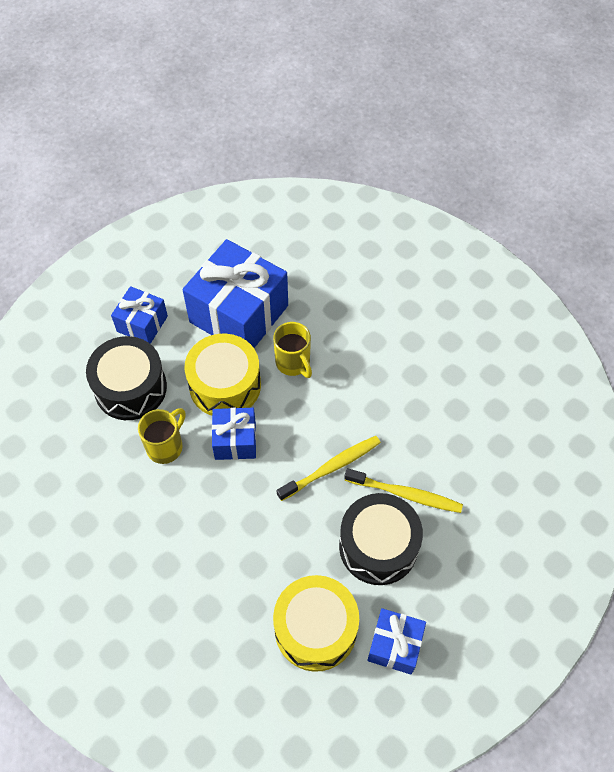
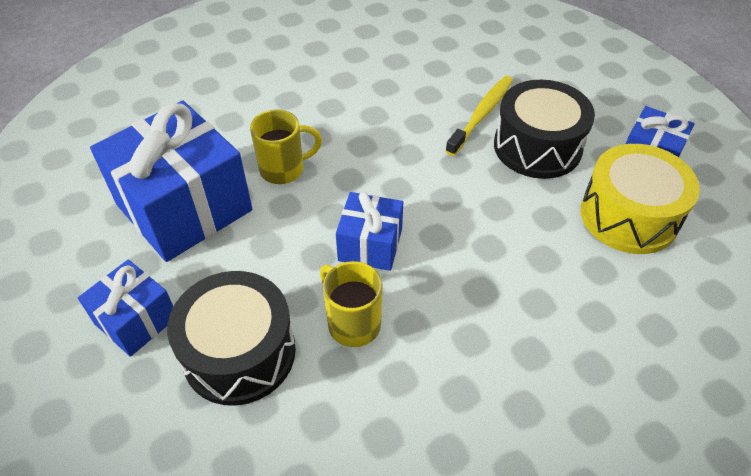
camera: 75 degrees left, 10 degrees down
yellow drum [185,334,261,416] -> none
yellow toothbrush [277,436,381,501] -> none

